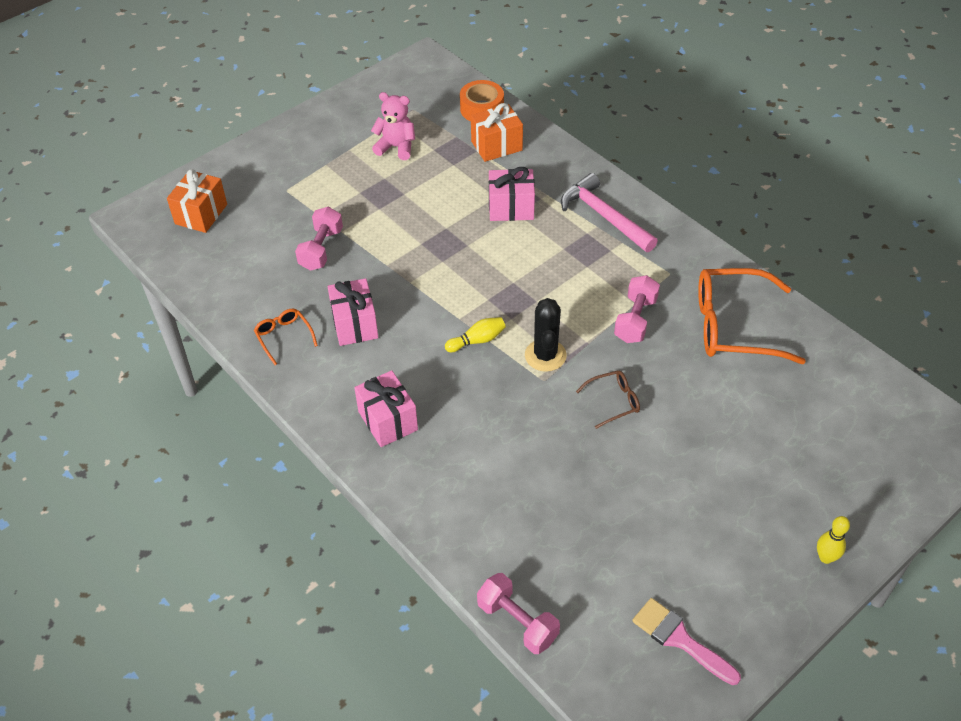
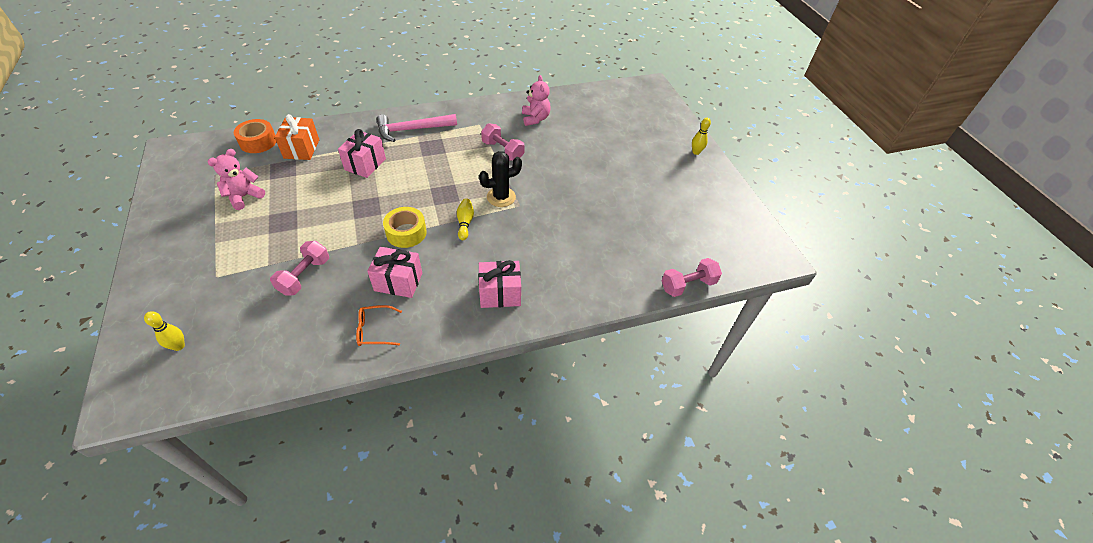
camera: 70 degrees left, 0 degrees up
orange gift [167,169,227,233] -> yellow bowling pin [144,311,185,351]
pink dumbbell [295,207,343,271] -> pink dumbbell turned 75 degrees clockwise [270,241,329,296]
black cactus [525,298,567,372] -> black cactus turned 45 degrees counterclockwise [479,151,522,207]
brown glasses [576,370,640,429] -> none
pink brush [632,598,741,685] -> none
orange glasses [698,268,806,364] -> pink teddy bear [522,75,550,126]
none -> yellow tape [383,207,427,248]

